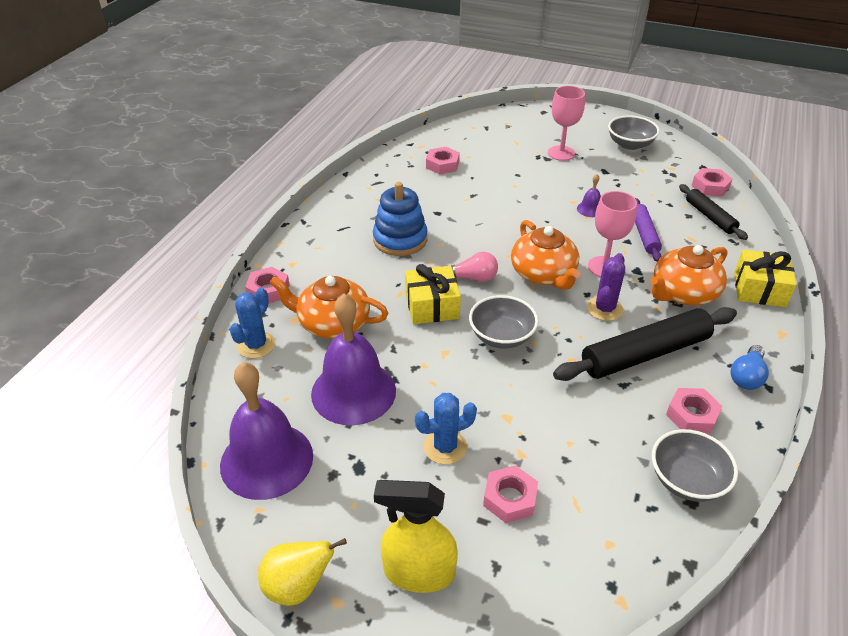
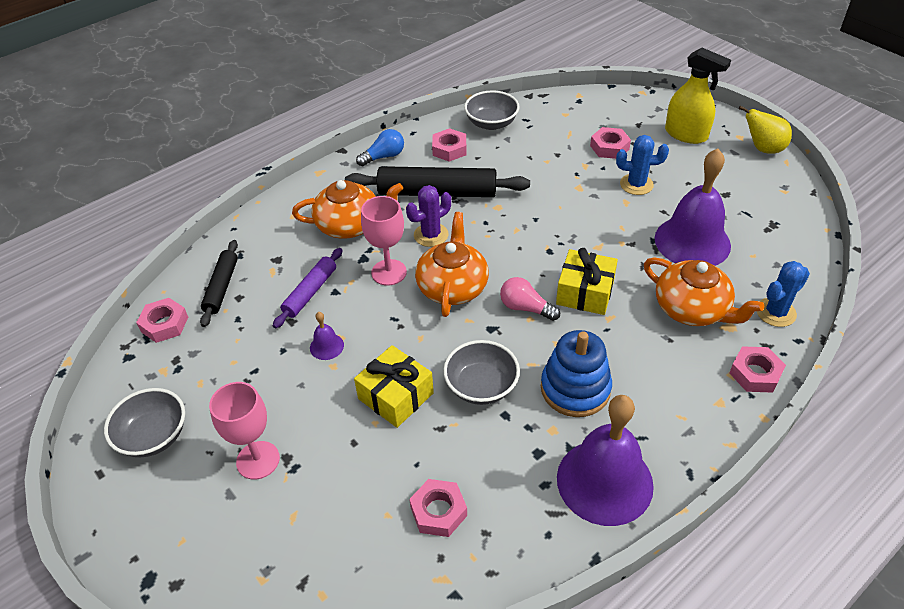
camera: 150 degrees left, 5 degrees up
purple bell [220,362,313,500] -> purple bell moved to [557,395,654,526]
grey bowl [469,295,538,349] -> grey bowl moved to [443,340,520,405]
yellow gift [734,250,797,307] -> yellow gift moved to [354,345,434,428]

